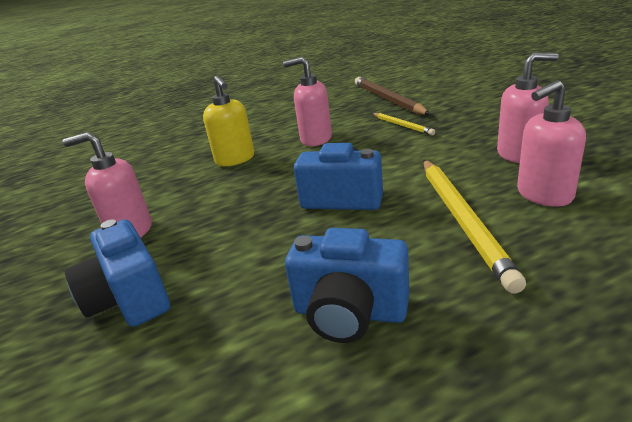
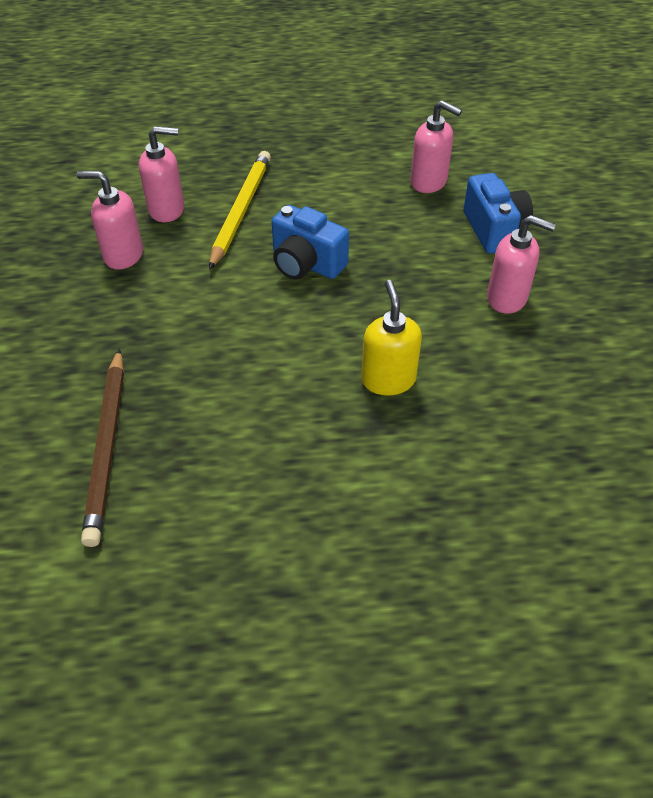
camera: 165 degrees left, 20 degrees up
pink soap dispenser [283,57,332,146] -> pink soap dispenser moved to [411,100,462,193]
blue camera [285,228,409,343] -> none
yellow pencil [372,113,435,136] -> none

